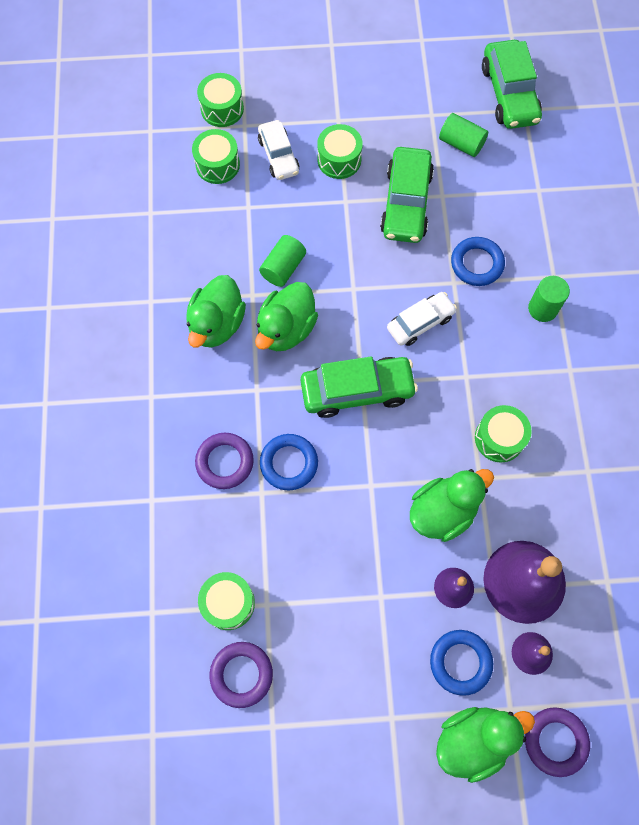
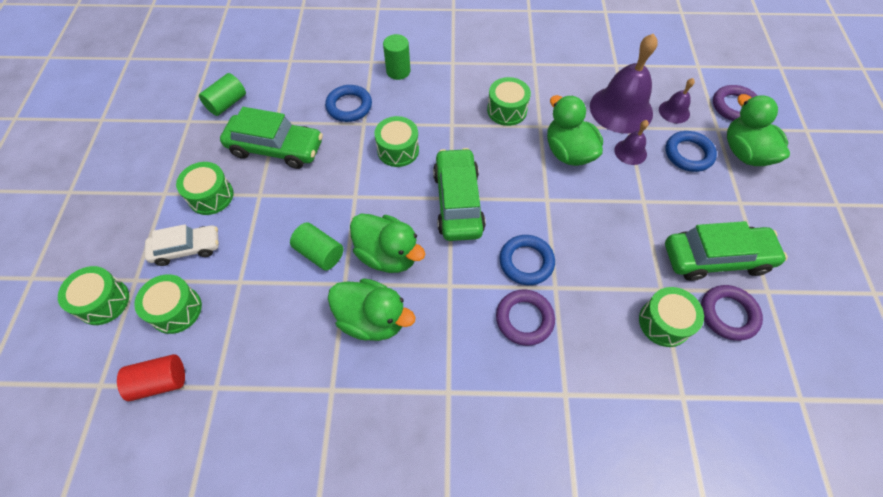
camera: 85 degrees left, 10 degrees down
white car [387,292,457,346] -> green drum [374,116,419,167]
green car [482,40,542,129] -> green car moved to [665,221,788,281]
none -> red cylinder [117,354,185,401]

